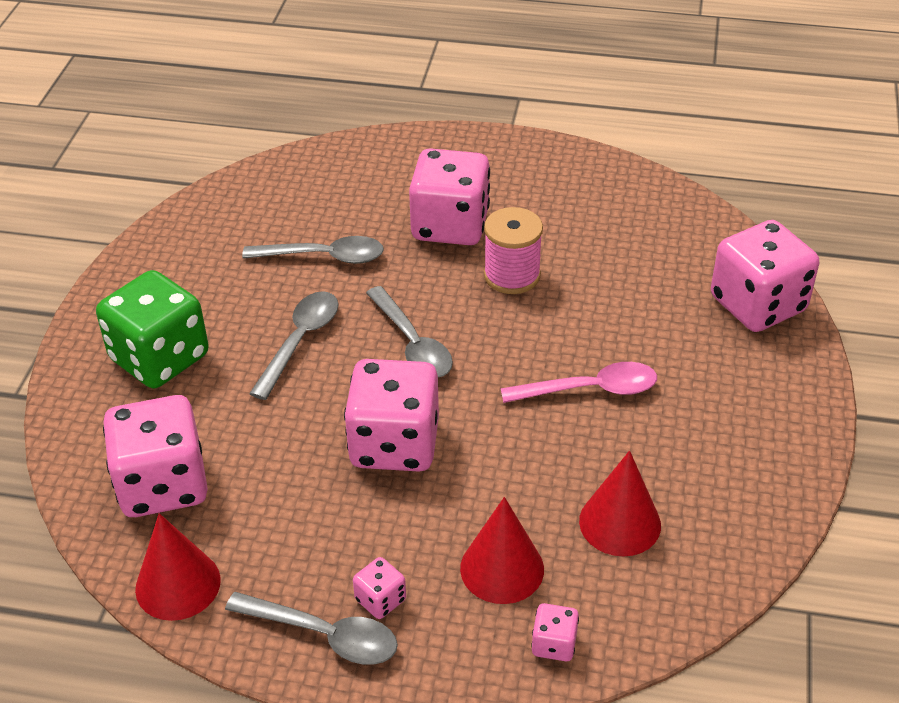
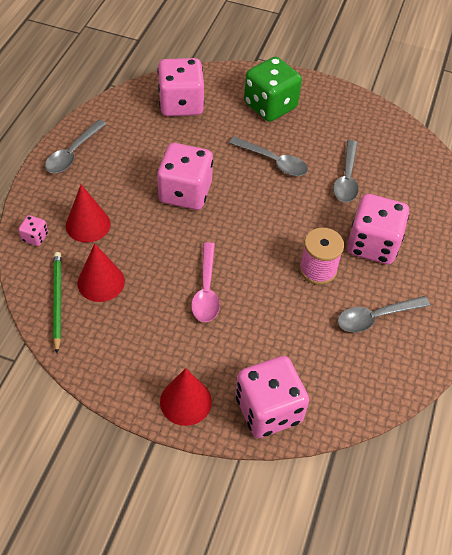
camera: 95 degrees right, 10 degrees up
red cone [135,513,221,621] -> red cone moved to [160,368,212,426]
pink dice [353,557,406,619] -> none
grey spoon [366,286,453,377] -> grey spoon moved to [337,296,430,332]
none -> green pencil [53,252,62,353]

